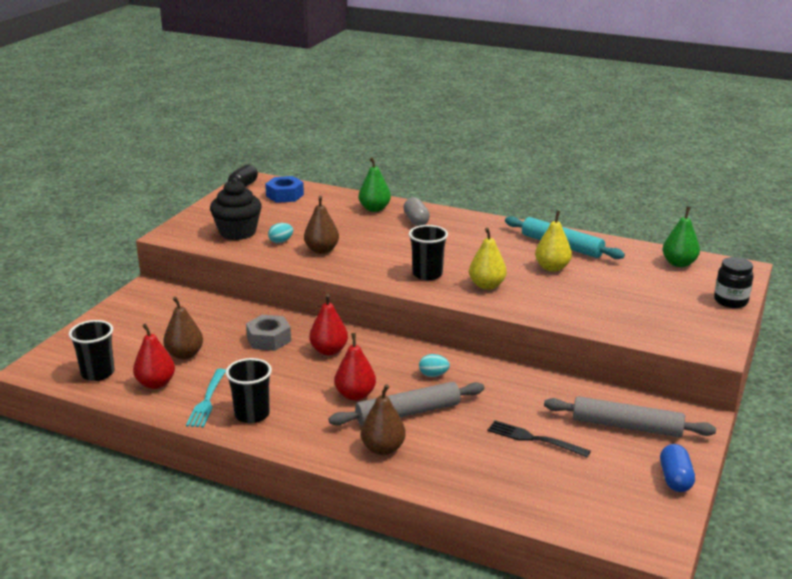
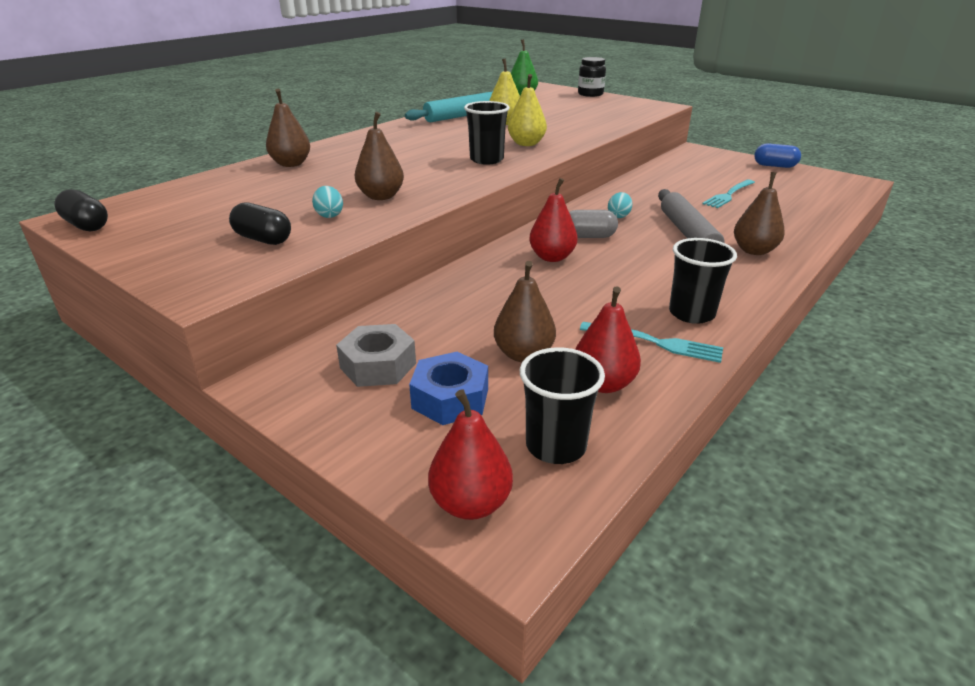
camera: 75 degrees left, 5 degrees up
black cupcake [210,180,262,240] -> black capsule [229,202,291,245]
grey nut [246,315,291,351] -> grey nut moved to [336,324,416,387]
blue nut [265,176,304,203] -> blue nut moved to [409,352,488,425]
red pear [334,333,376,401] -> red pear moved to [428,389,513,520]
green pear [359,157,391,212] -> brown pear [266,89,310,167]
grey capsule [403,197,430,226] -> grey capsule moved to [569,210,618,238]
black fork [488,420,591,457] -> turquoise fork [702,180,755,208]
grey rolling pin [544,396,716,437] -> none

